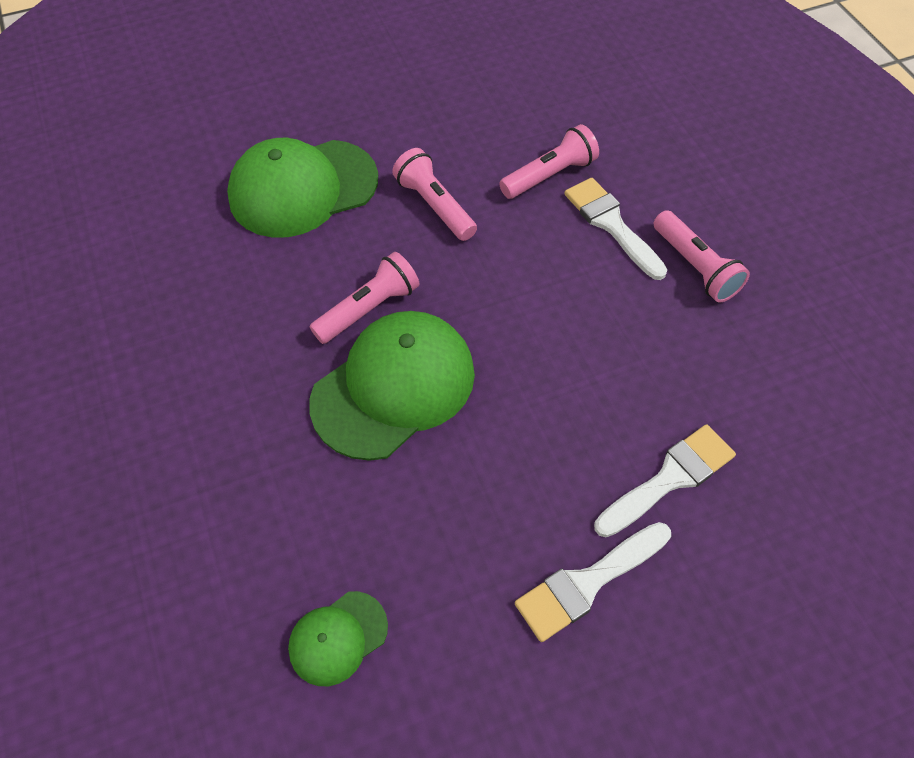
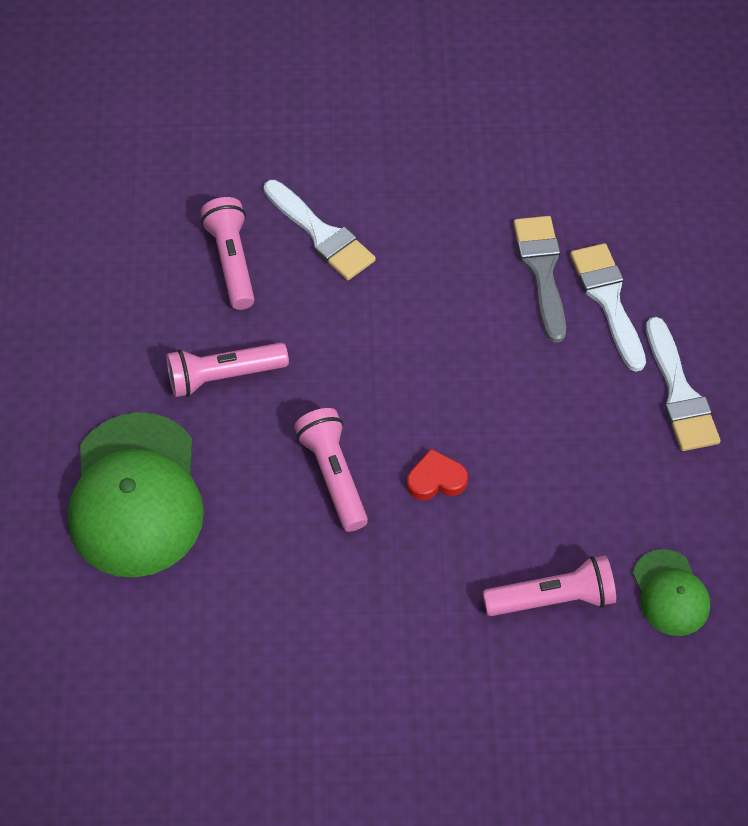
camera: 70 degrees left, 0 degrees up
green cap [309,311,475,461] -> red heart [407,449,468,500]
white brush [564,178,667,280] -> white brush turned 120 degrees counterclockwise [264,180,376,280]
pink flashlight [654,210,750,303] -> pink flashlight moved to [483,555,616,616]
none -> grey brush [514,216,566,343]

